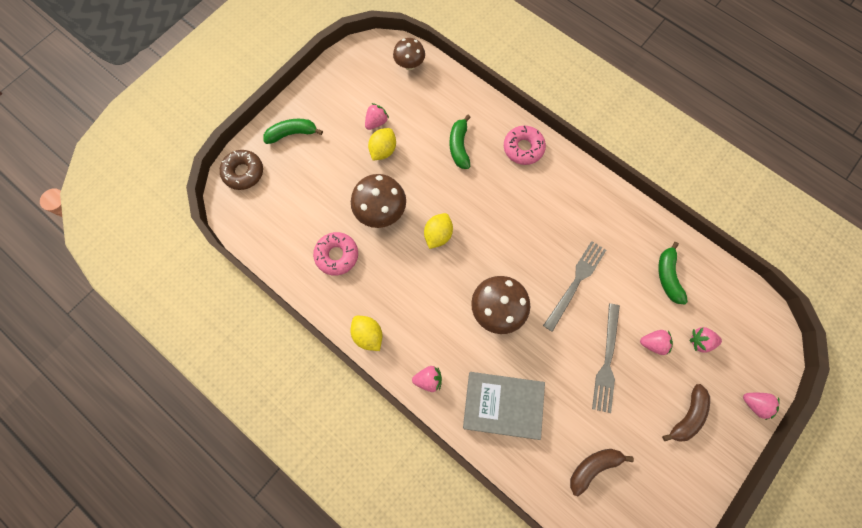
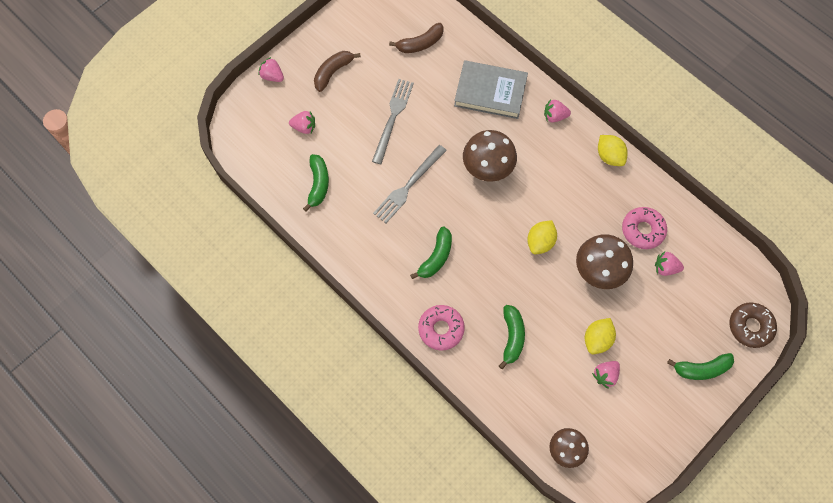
camera: 175 degrees left, 5 degrees down
pink strawberry [640,330,673,355] -> pink strawberry moved to [655,251,684,276]
none -> green banana [410,227,452,279]

